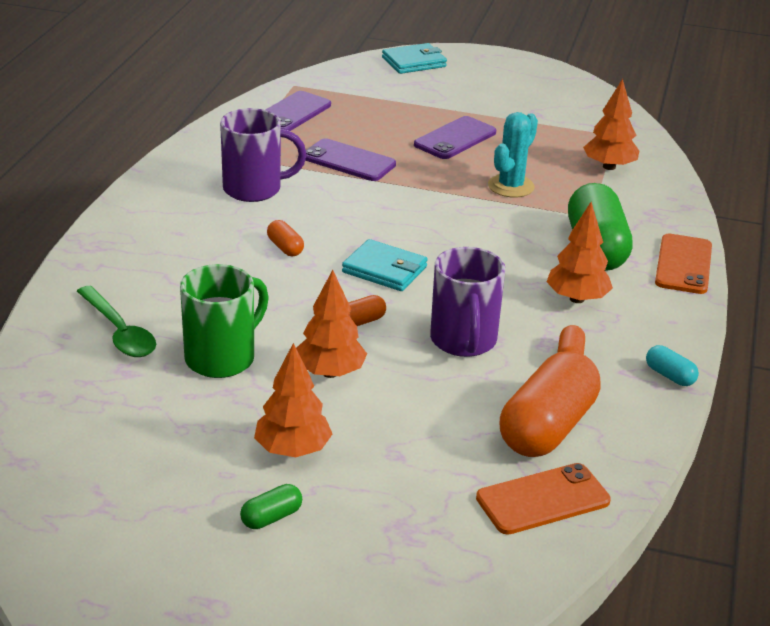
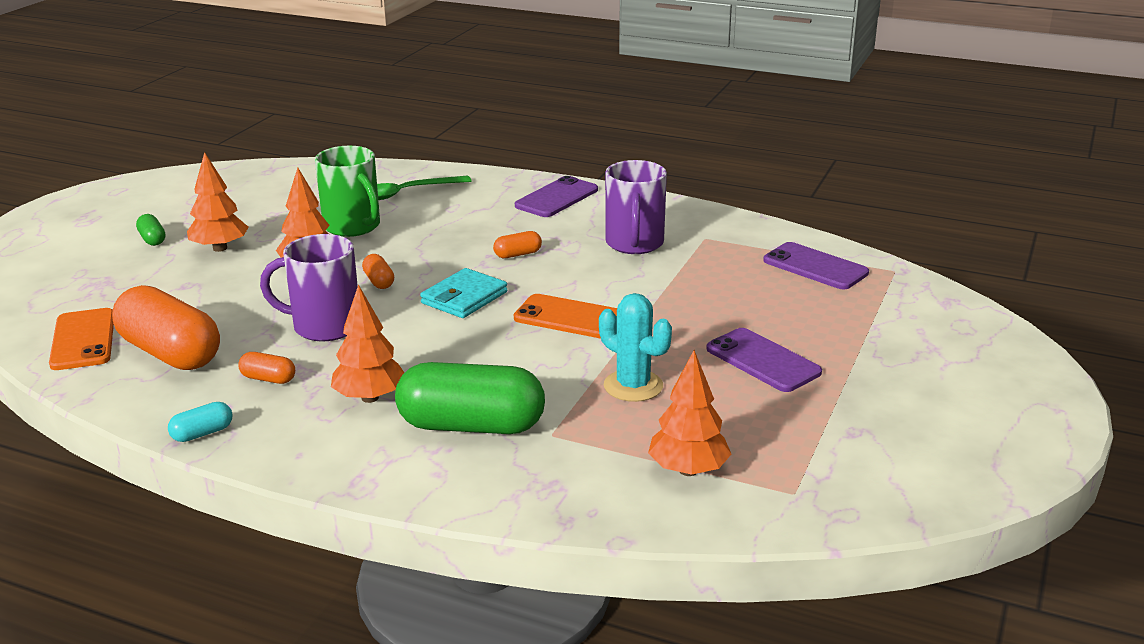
camera: 100 degrees right, 5 degrees down
purple phone [305,138,396,181] -> purple phone moved to [515,176,598,217]
turquoise wallet [382,43,447,74] -> none
orange phone [655,234,712,294] -> orange phone moved to [514,294,617,339]

